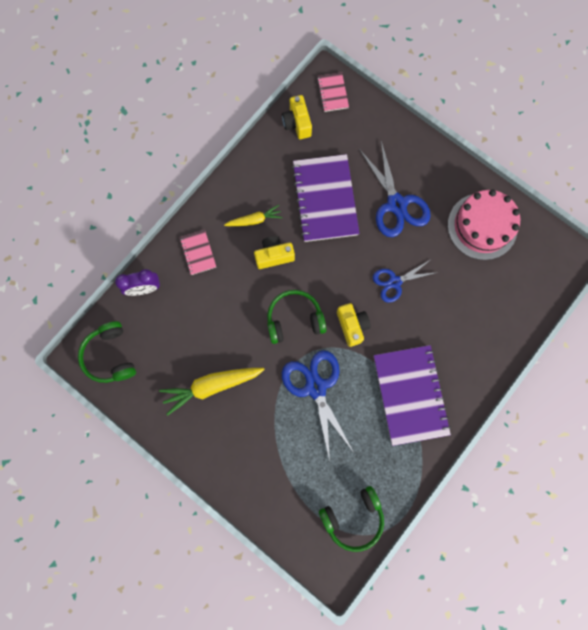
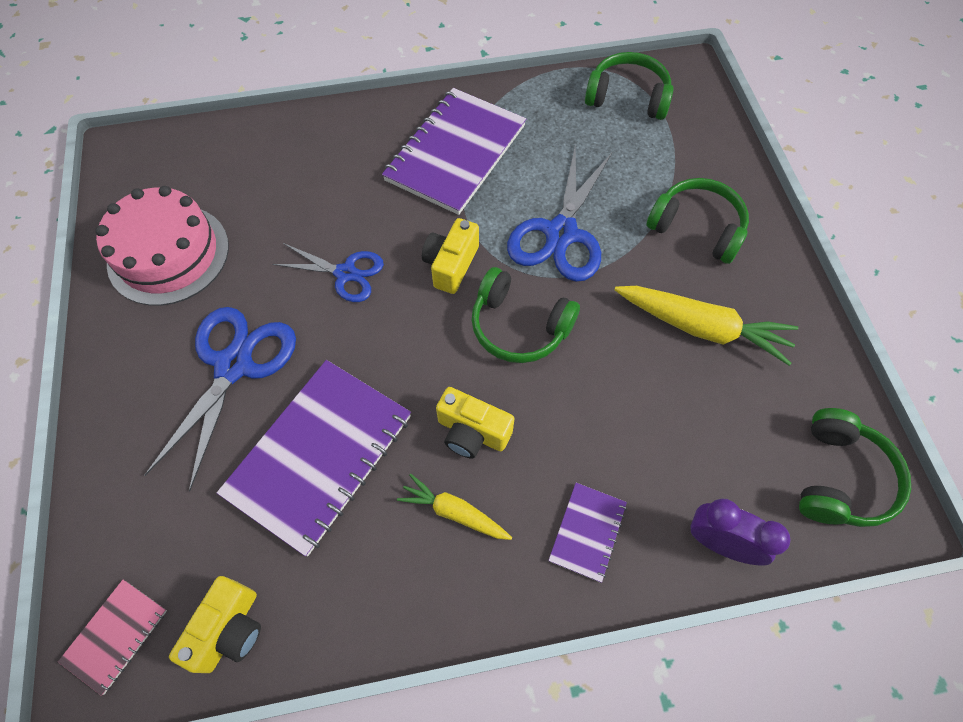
camera: 140 degrees left, 15 degrees down
pink notebook [180,230,216,275] -> purple notebook [548,483,627,583]
none -> green headphones [646,178,749,264]

